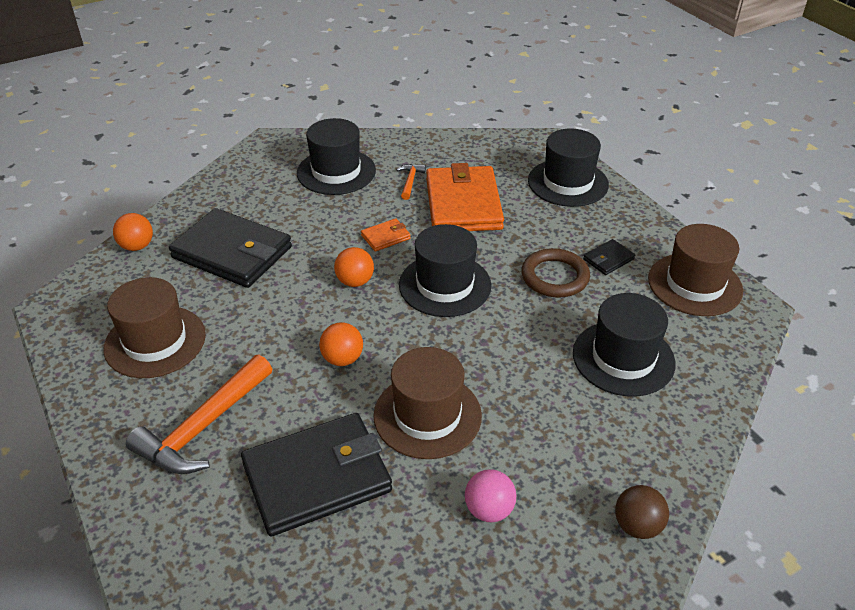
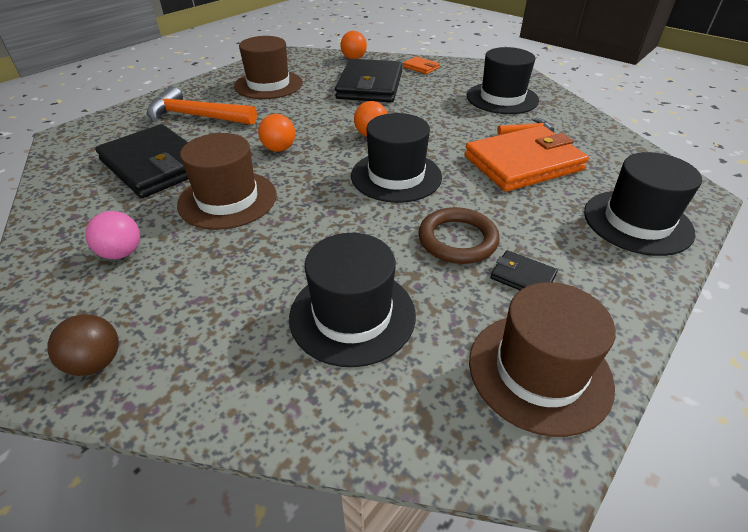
camera: 70 degrees right, 0 degrees up
orange wallet [361,218,411,252] -> orange wallet moved to [403,56,440,74]

